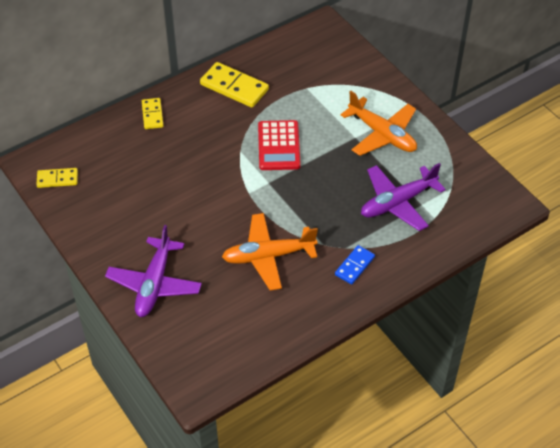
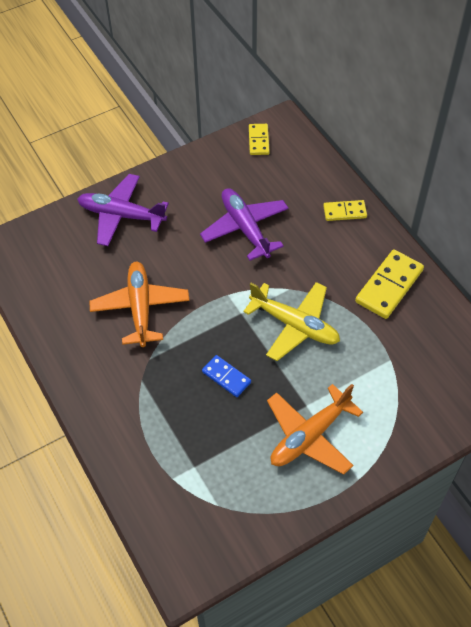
camera: 95 degrees right, 5 degrees up
red calculator [258,120,301,170] -> yellow plane [243,282,340,361]
blue domino [335,245,375,284] -> blue domino moved to [202,355,251,397]
purple plane [361,163,446,231] -> purple plane moved to [200,188,289,261]

